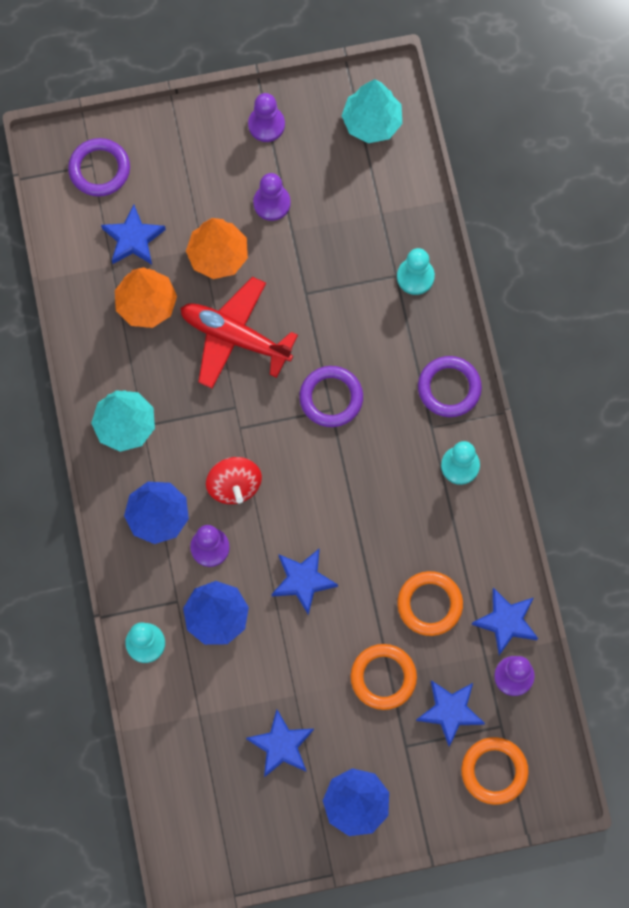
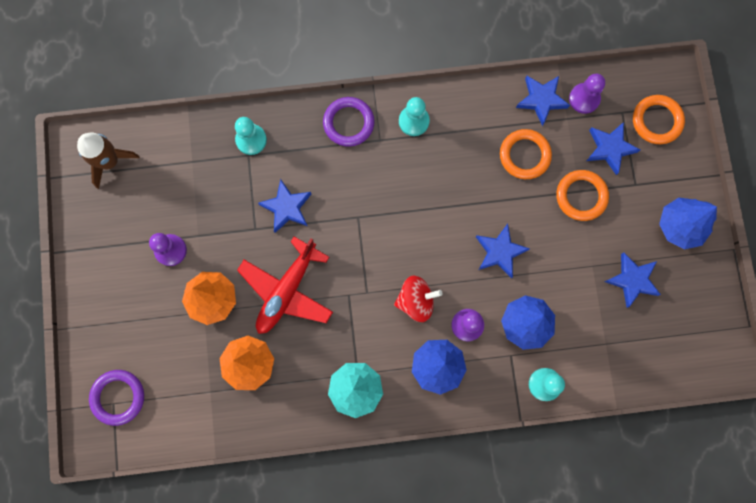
camera: 85 degrees left, 5 degrees up
blue star [101,204,166,264] -> blue star moved to [258,179,311,233]
purple pawn [248,93,285,142] -> none
purple ring [299,366,363,427] -> none
turquoise tree [342,79,402,143] -> brown rocket [77,133,139,189]

